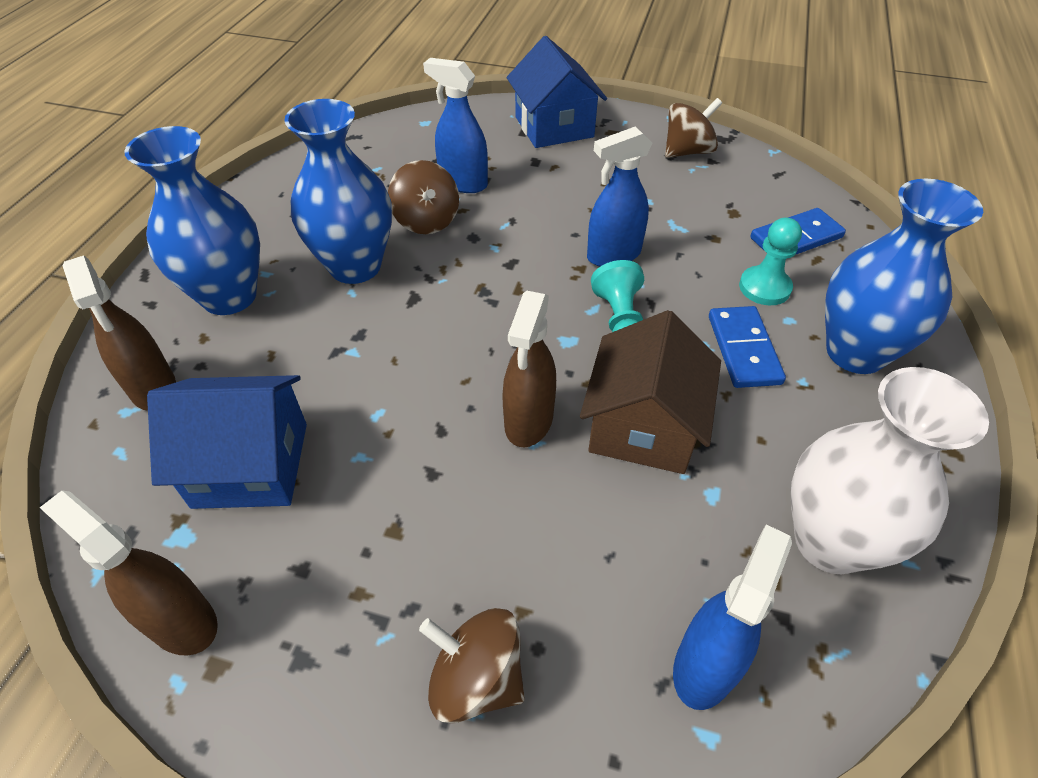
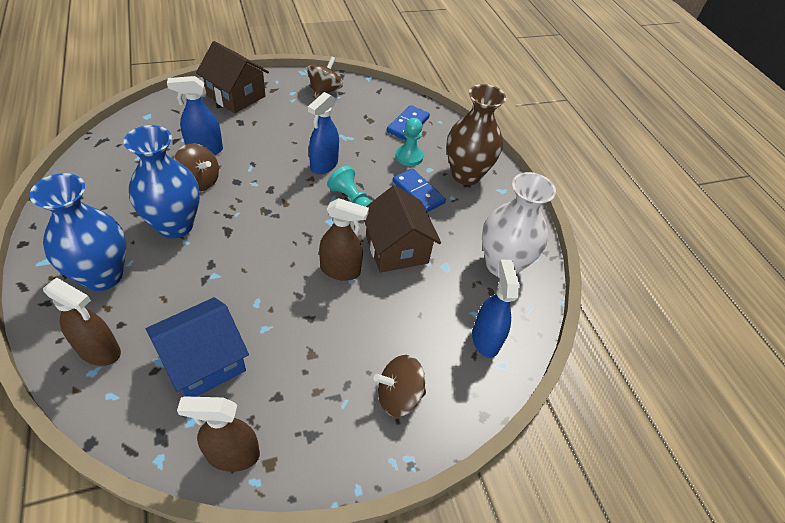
camera: 40 degrees left, 0 degrees up
brown spray bottle [502,291,556,447] -> brown spray bottle turned 60 degrees counterclockwise [319,198,369,281]
blue house [507,36,607,148] -> brown house [196,41,269,114]
blue vase [825,179,983,374] -> brown vase [446,84,506,185]

